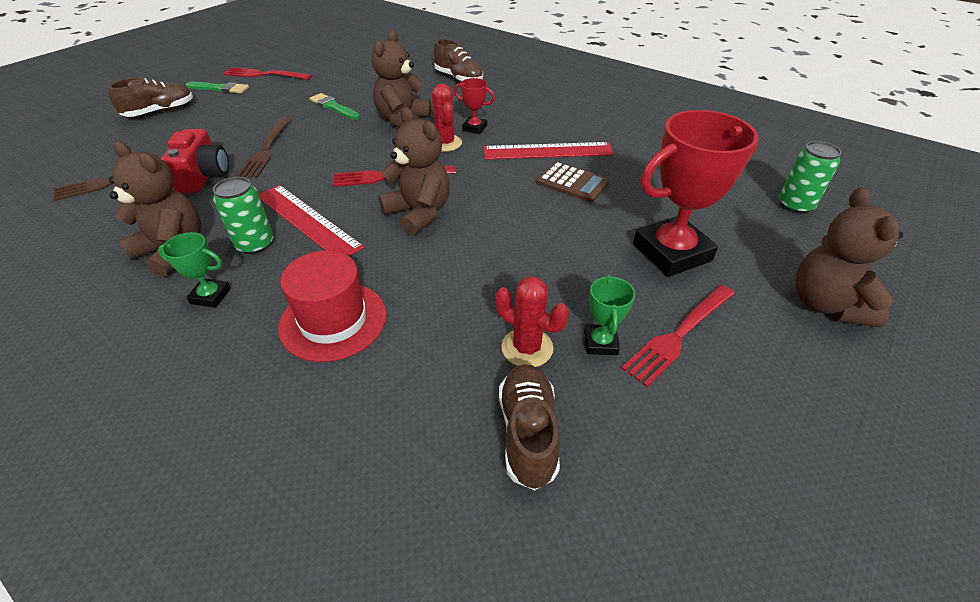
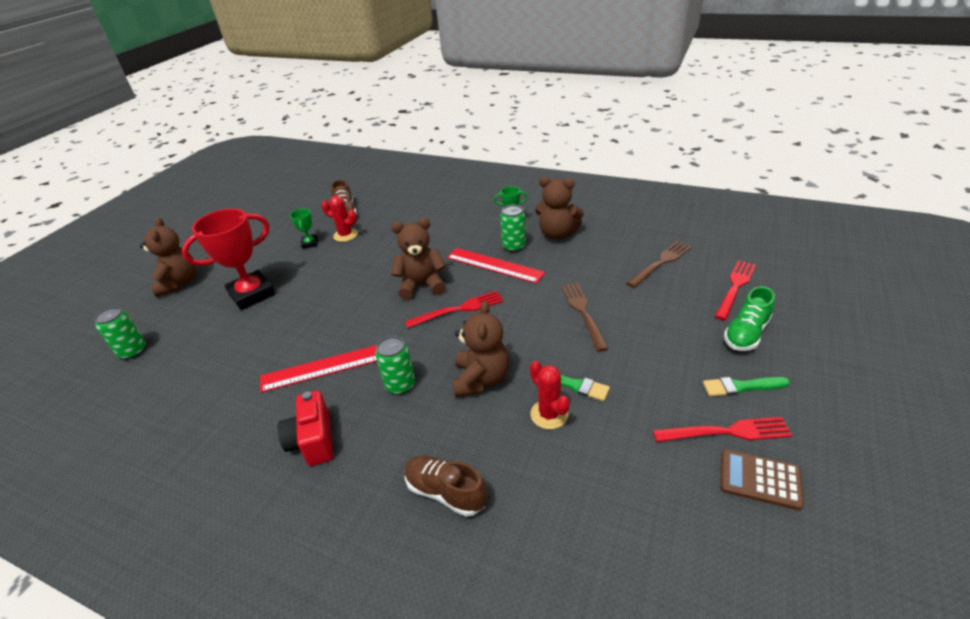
camera: 170 degrees right, 5 degrees down
brown shoe [108,78,193,117] -> green shoe [724,286,775,351]
red camera [161,129,229,193] -> red camera moved to [278,390,333,466]
red hat [278,250,387,362] -> none
brown teddy bear [378,107,450,236] -> brown teddy bear turned 135 degrees clockwise [391,218,446,300]
red cactus [432,84,462,152] -> red cactus moved to [530,361,570,429]
red trophy [454,78,495,134] -> green can [375,336,415,395]
brown calculator [536,161,610,202] -> brown calculator moved to [720,449,804,510]
red fork [621,285,734,387] -> red fork moved to [715,260,756,320]

